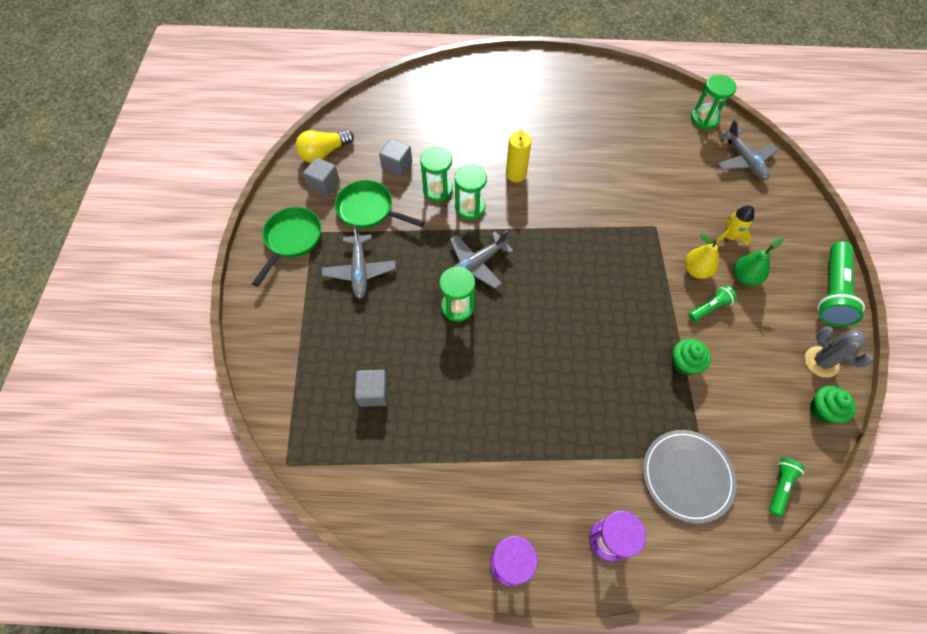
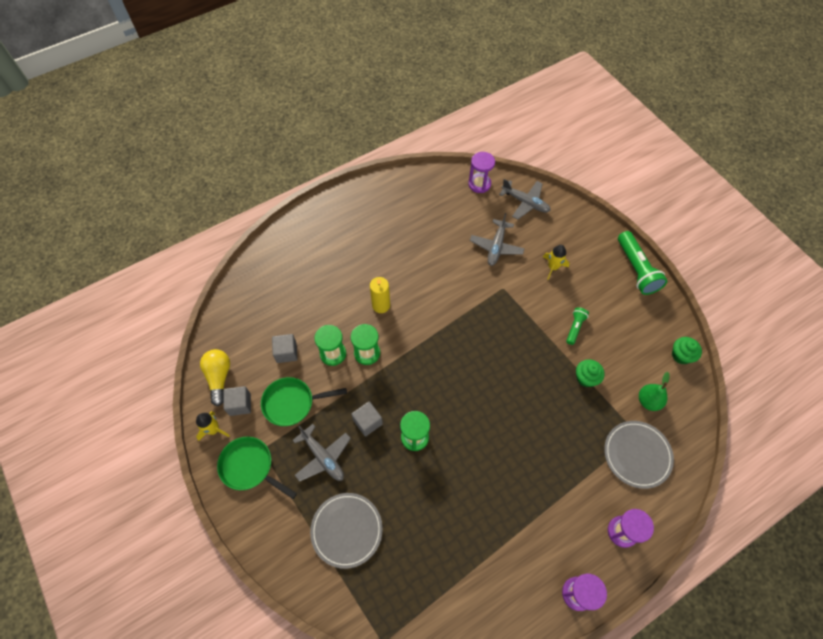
camera: 35 degrees left, 0 degrees up
green pan [252,207,321,286] -> green pan turned 45 degrees counterclockwise [217,437,297,499]
yellow light bulb [296,130,354,163] -> yellow light bulb turned 150 degrees clockwise [200,349,230,406]
grey cube [355,370,388,407] -> grey cube moved to [351,401,383,436]
grey plane [450,230,514,289] -> grey plane moved to [470,213,525,266]
yellow pear [685,233,719,279] -> none
green hourglass [691,75,737,129] -> purple hourglass [468,152,495,193]
green pear [734,237,783,286] -> green pear moved to [639,372,670,411]
green flashlight [769,458,805,517] -> none
grey cactus [805,326,873,378] -> none
none -> yellow rocket [196,411,230,441]
none -> grey plate [310,493,383,569]

